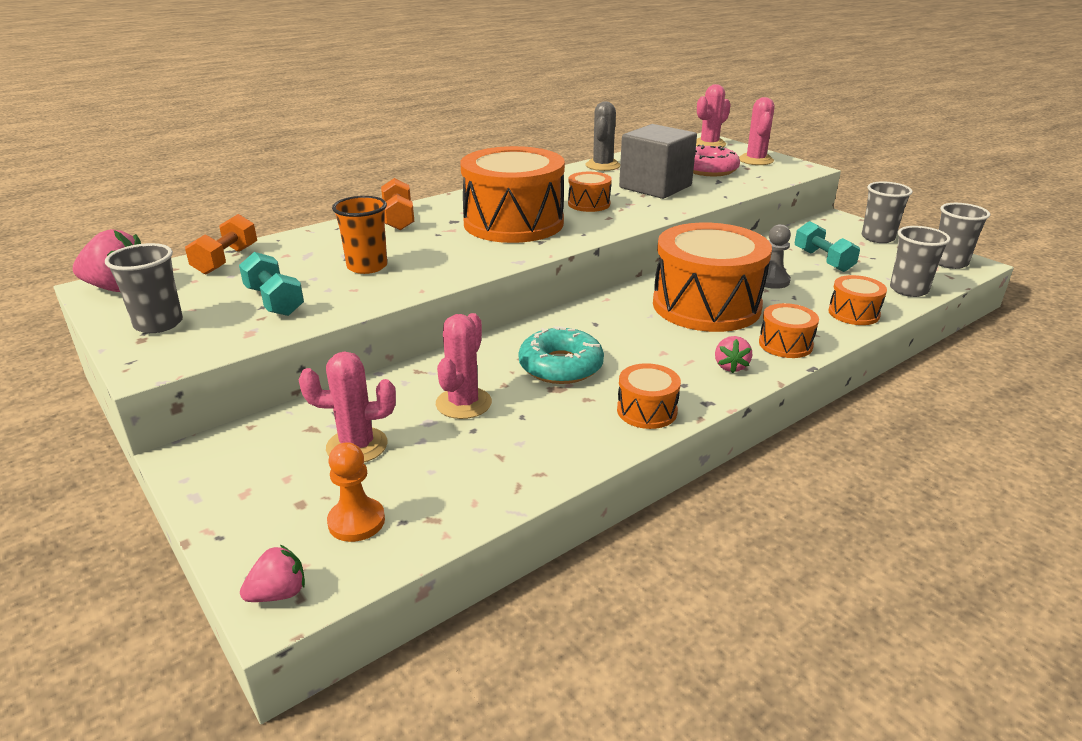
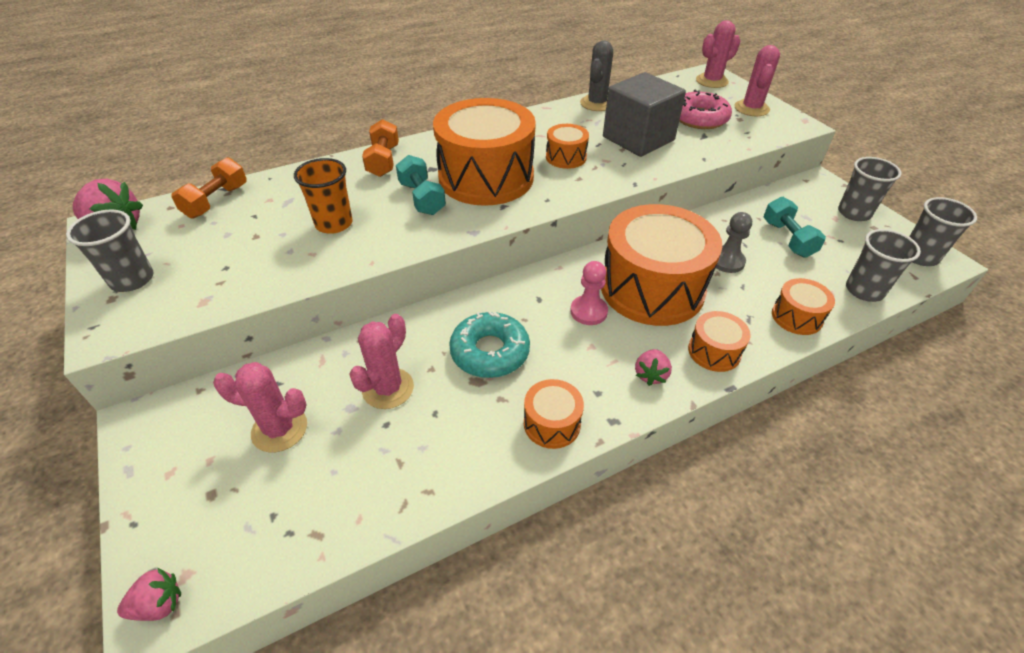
camera: 10 degrees right, 15 degrees up
turquoise dumbbell [239,252,304,316] -> turquoise dumbbell moved to [396,155,446,215]
orange pawn [327,442,385,542] -> none
none -> pink pawn [570,261,608,325]

